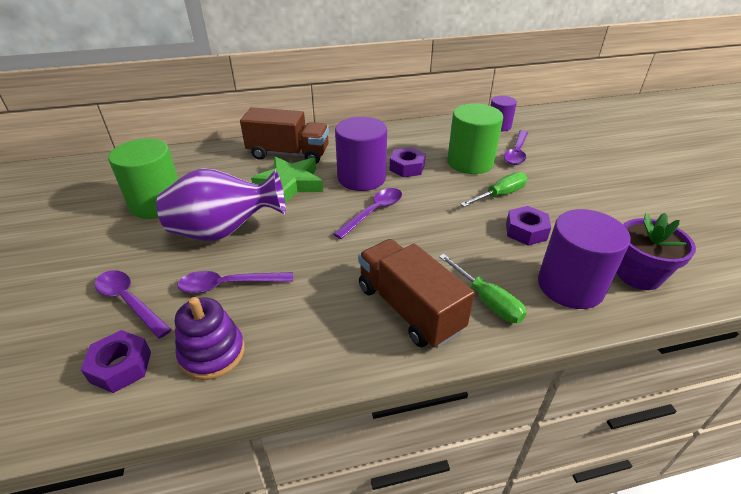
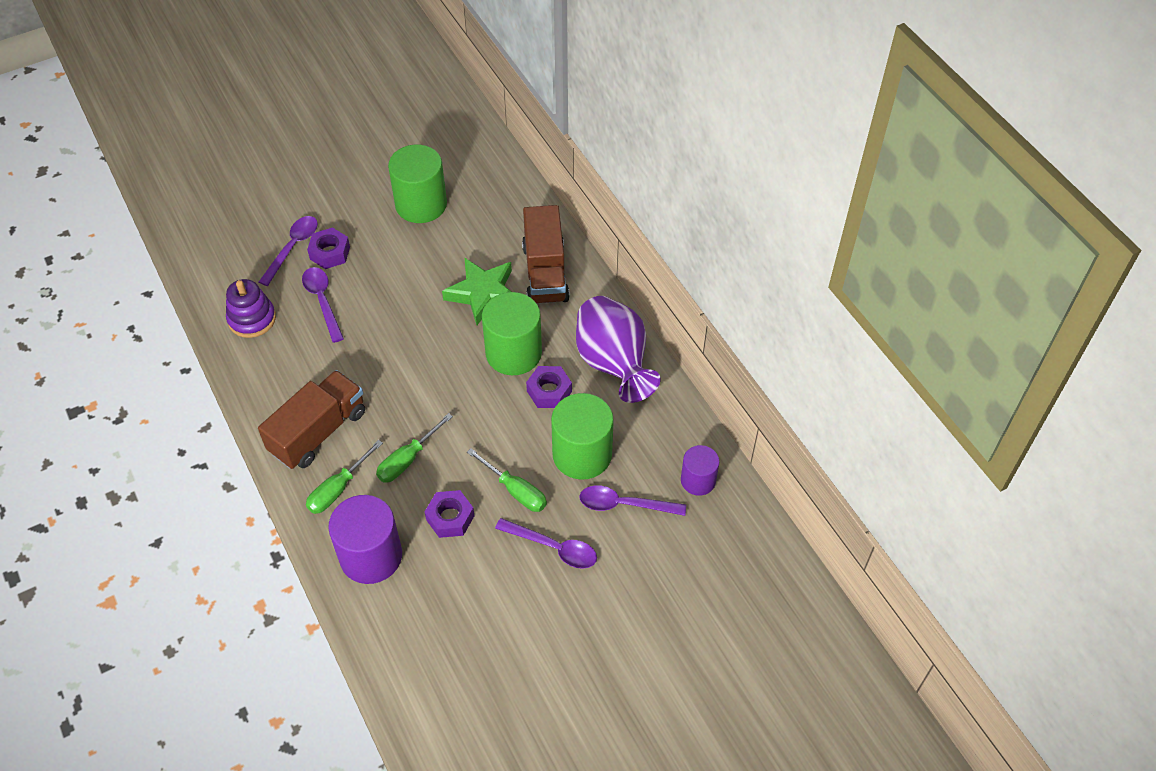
camera: 75 degrees right, 15 degrees up
purple nut [81,330,151,393] -> purple nut moved to [307,227,350,269]
purple vase [156,168,286,241] -> purple vase moved to [576,296,661,403]
purple spoon [333,188,402,239] -> purple spoon moved to [495,518,597,569]
purple cylinder [335,117,387,191] -> green cylinder [482,292,542,375]
purple flower pot [617,213,696,290] -> none
none -> green screwdriver [376,413,453,483]

